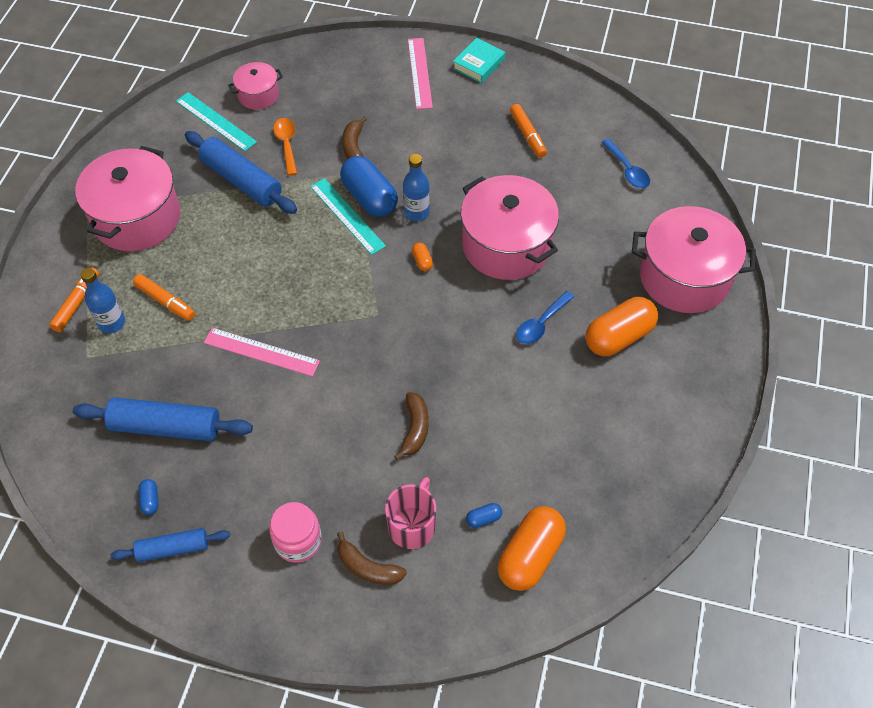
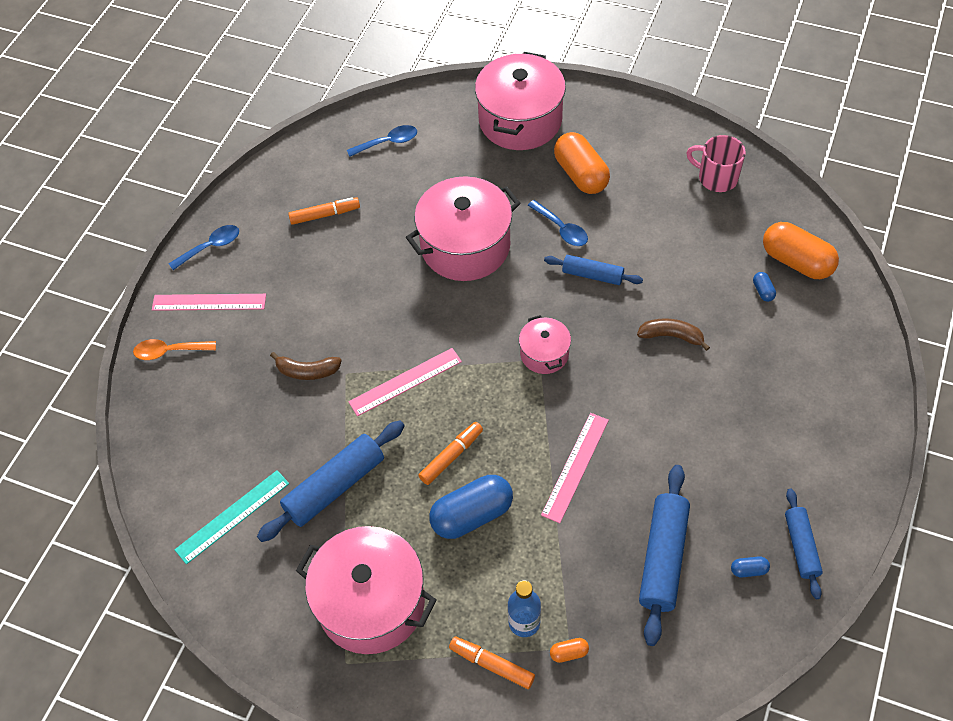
camera: 80 degrees left, 0 degrees up
orange marker [133,274,195,321] -> orange marker moved to [418,422,483,485]
pink pot [228,62,283,110] -> pink pot moved to [519,315,571,374]
pink jar [269,502,322,563] -> none
orange spoon [273,118,297,176] -> orange spoon moved to [133,339,216,360]
turquoise ruler [310,178,386,255] -> pink ruler [348,348,462,416]
brown banana [337,531,407,585] -> none
blue capsule [340,156,398,217] -> blue capsule moved to [429,475,513,539]
pink mug [385,477,436,549] -> pink mug moved to [686,135,746,192]
blue bottle [403,154,430,221] -> none
orange capsule [412,243,433,271] -> orange capsule moved to [550,638,589,663]
turquoise book [453,38,505,83] -> blue spoon [168,225,239,270]
none -> blue rolling pin [544,255,643,285]

